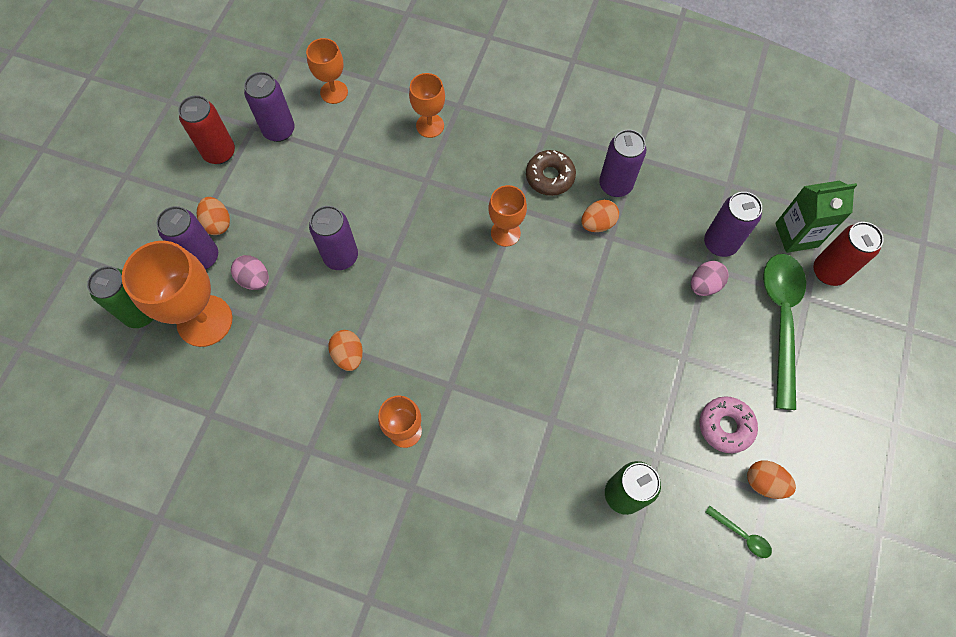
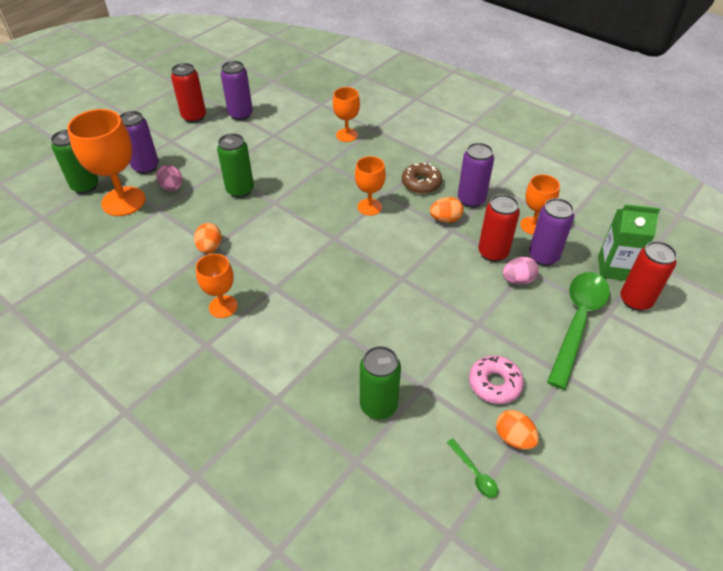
camera: 20 degrees right, 20 degrees down
orange egg [197,197,230,235] -> none
orange goblet [306,38,348,104] -> orange goblet moved to [520,174,560,235]
purple can [309,206,358,270] -> green can [217,133,254,198]
none -> red can [478,194,520,262]

